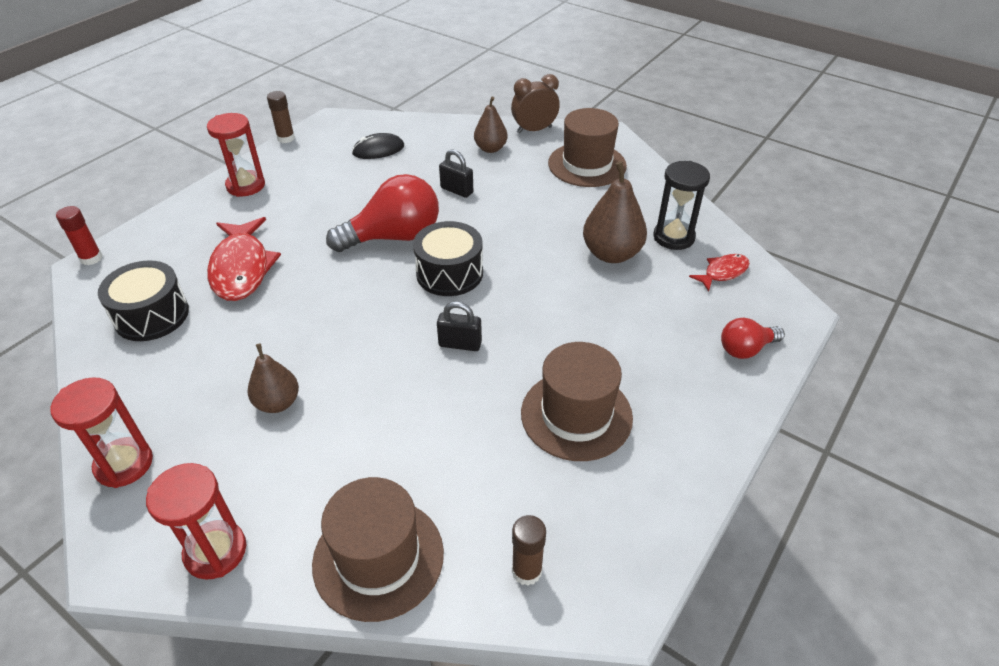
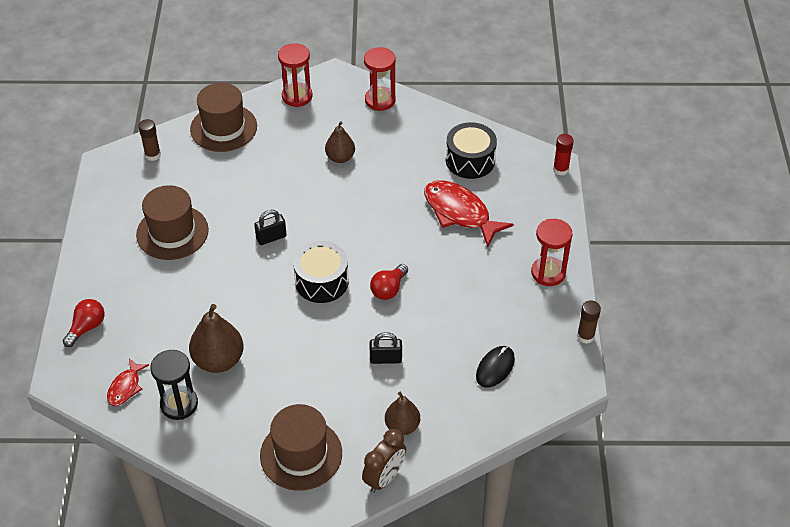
camera: 145 degrees right, 5 degrees up
red light bulb [326,174,439,252] -> red light bulb [370,264,408,300], size x0.54

